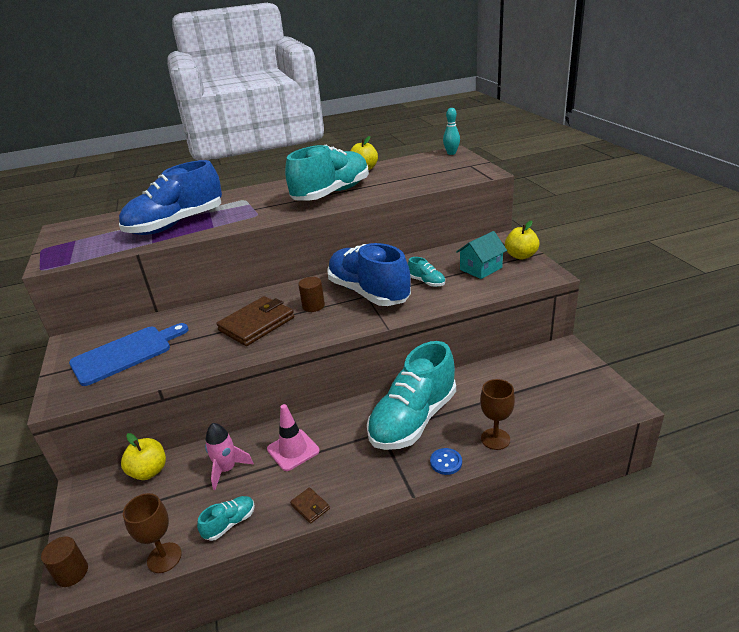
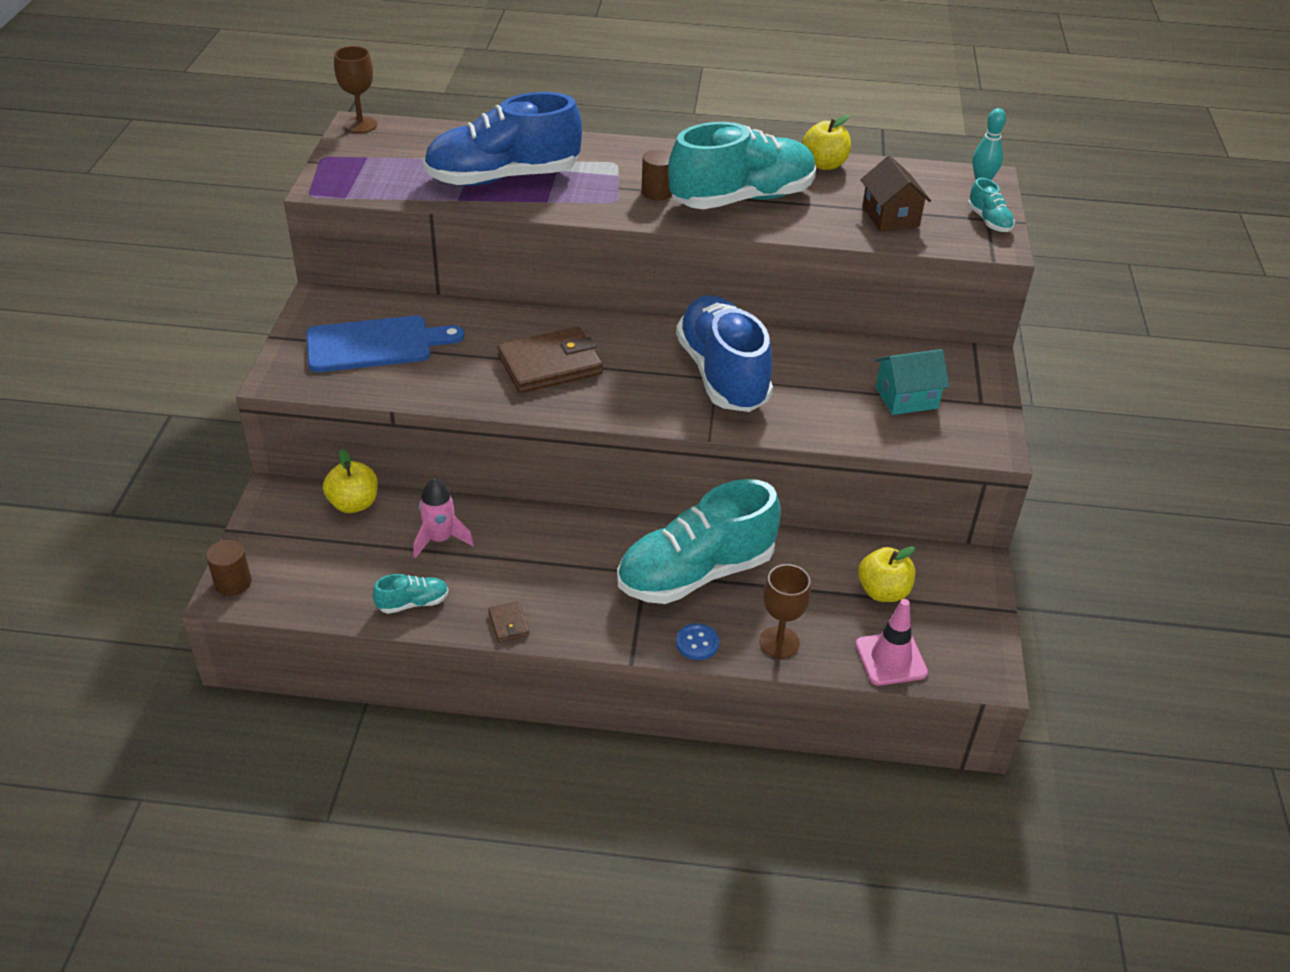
camera: 20 degrees right, 10 degrees up
brown goblet [123,493,182,573] -> brown goblet moved to [334,46,377,133]
pink traffic cone [267,404,320,471] -> pink traffic cone moved to [855,599,928,686]
brown cylinder [298,277,325,312] -> brown cylinder moved to [641,150,672,200]
turquoise shoe [408,257,445,287] -> turquoise shoe moved to [968,178,1015,232]
yellow apple [505,220,540,260] -> yellow apple moved to [858,546,915,602]
none -> brown house [861,156,931,231]

